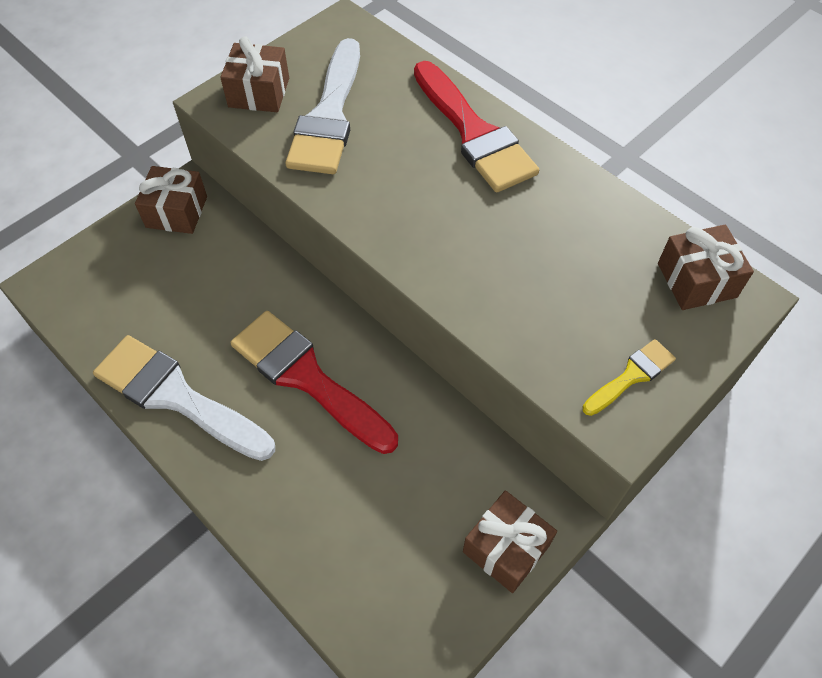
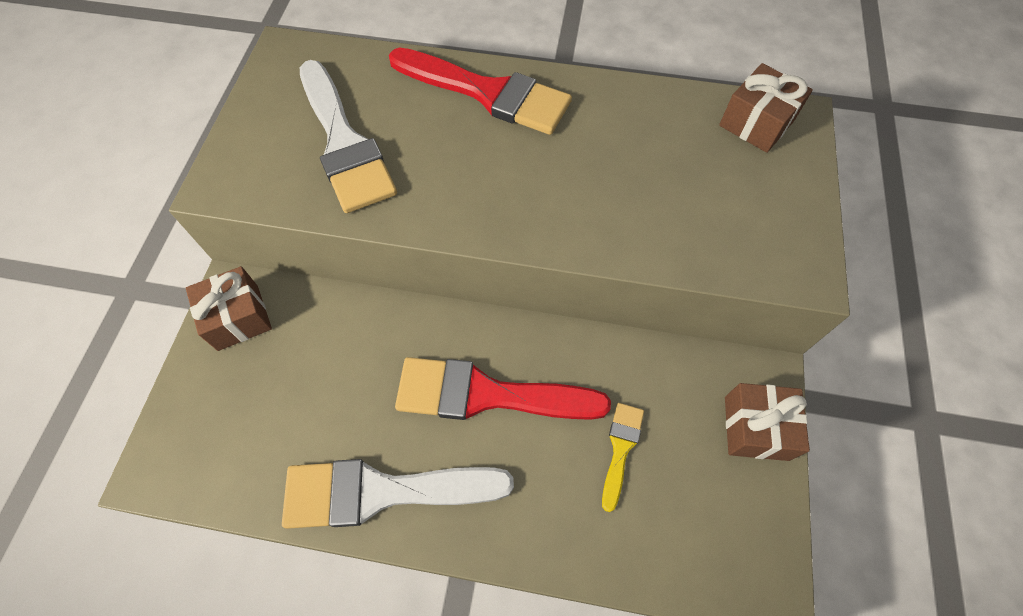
camera: 35 degrees left, 5 degrees up
brown gift [220,36,289,112] -> none
yellow brush [582,339,676,416] -> yellow brush moved to [602,403,644,512]

